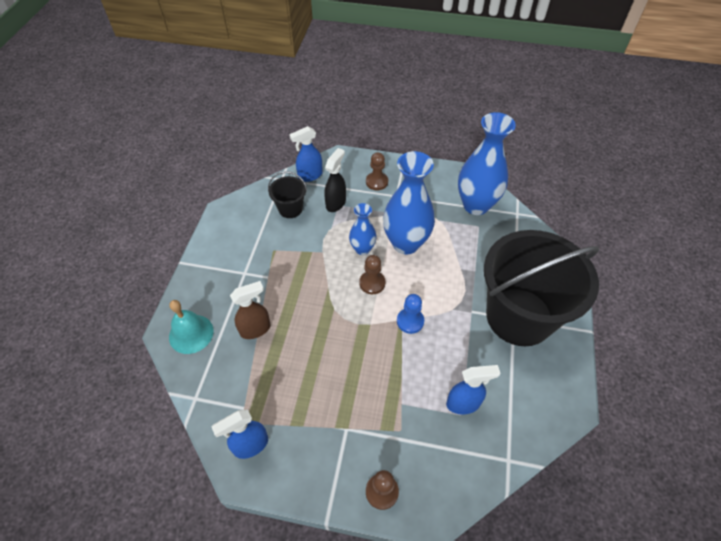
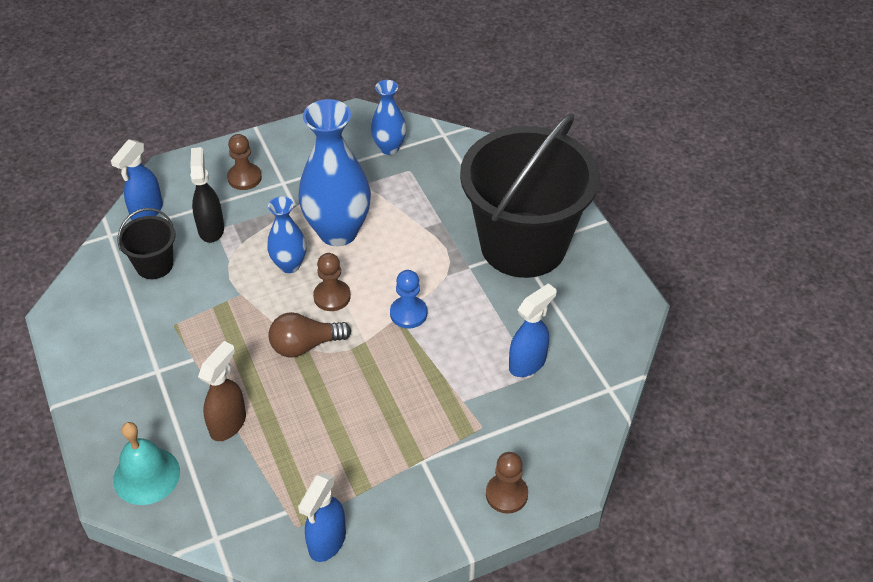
camera: 35 degrees left, 5 degrees down
blue vase [458,112,516,215] -> blue vase [371,80,406,155], size x0.54
none -> brown light bulb [269,312,351,358]

